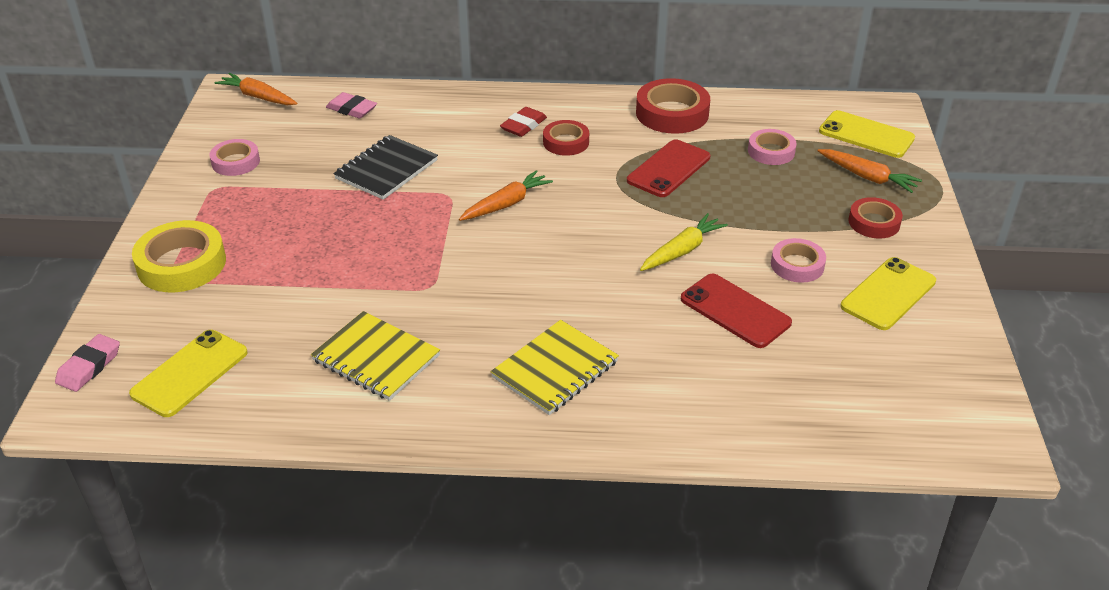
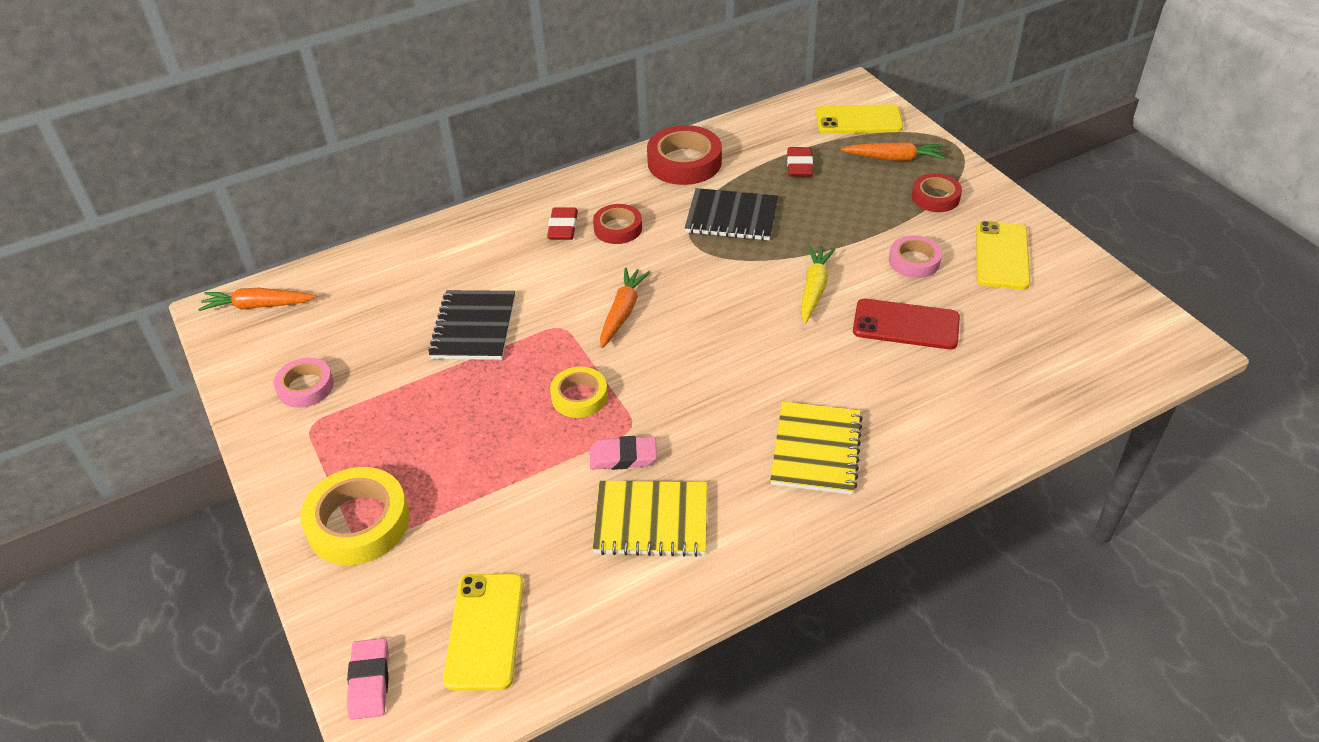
camera: 30 degrees left, 5 degrees up
pink eraser [326,92,377,118] -> pink eraser moved to [590,436,657,470]
red phone [627,139,710,197] -> black notebook [685,188,778,241]
pink tape [748,129,797,165] -> red eraser [787,147,813,177]
none -> yellow tape [550,367,608,418]

